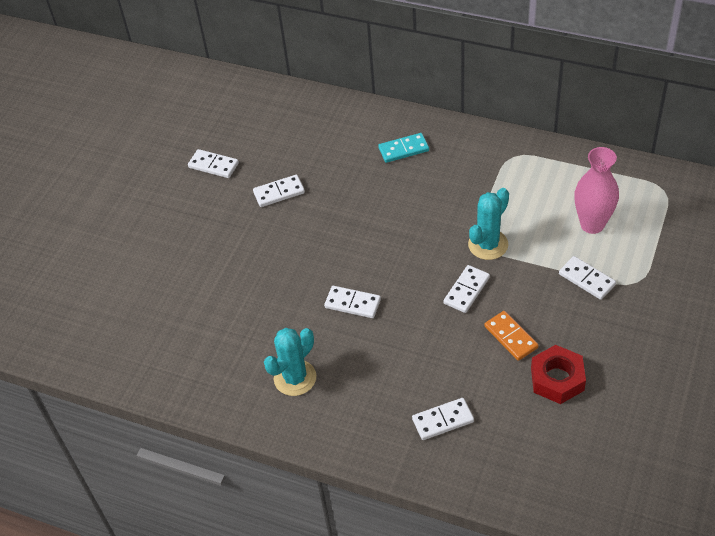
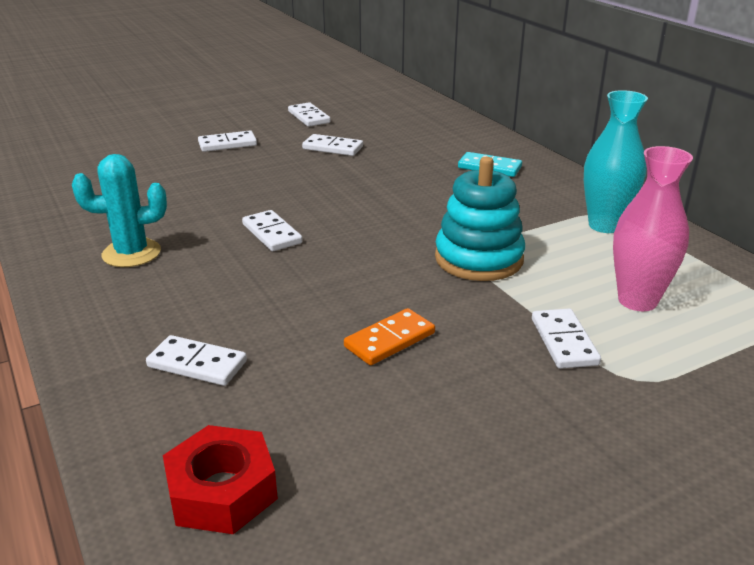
camera: 35 degrees right, 20 degrees down
white domino [443,265,490,313] -> white domino moved to [198,131,257,152]
turquoise cactus [468,188,509,260] -> turquoise stacking toy [435,157,525,281]
orange domino [484,311,539,361] -> orange domino turned 45 degrees clockwise [344,308,435,365]
red nut [531,345,586,404] -> red nut moved to [163,425,278,534]
none -> turquoise vase [584,90,648,233]

